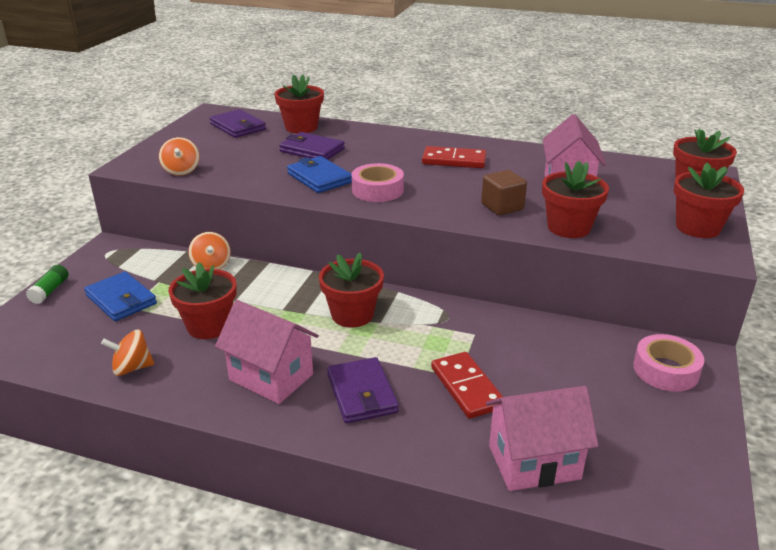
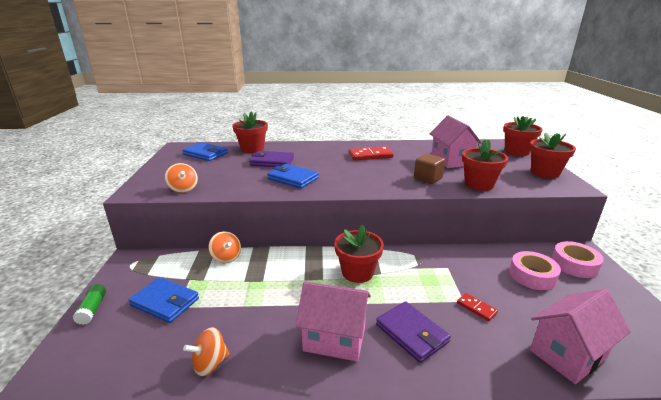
camera: 20 degrees left, 5 degrees down
red flower pot [168,263,237,339] -> none
purple wallet [209,109,266,138] -> blue wallet [182,142,228,161]
pink tape [352,163,404,202] -> pink tape moved to [509,251,561,290]
red domino [431,352,503,419] -> red domino [457,293,498,321], size x0.57

